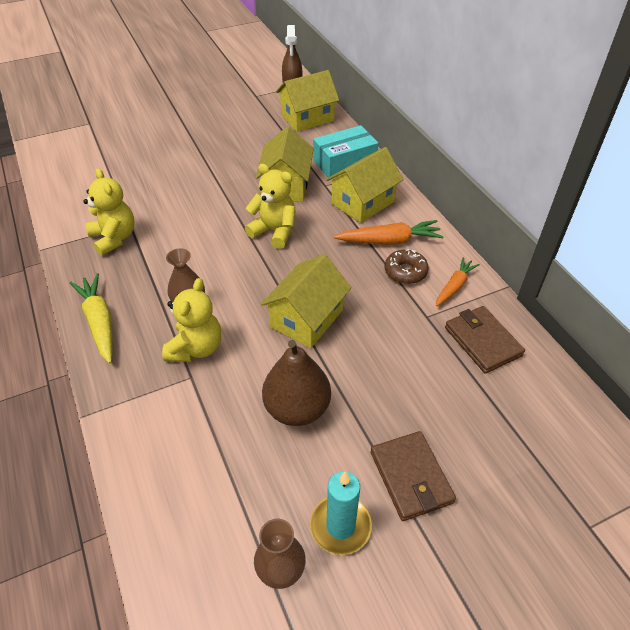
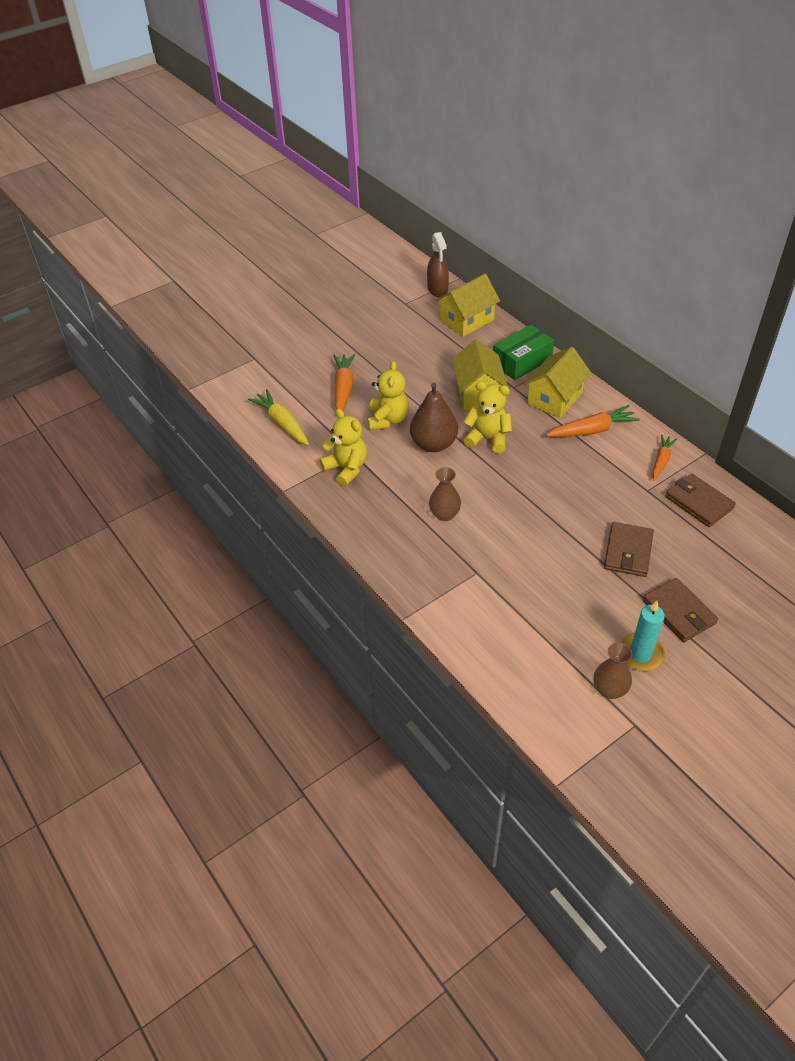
camera: 10 degrees left, 0 degrees up
yellow carrot [70,273,113,363] -> yellow carrot moved to [248,389,309,445]
yellow teddy bear [162,278,221,362] -> yellow teddy bear moved to [367,361,409,431]
yellow house [261,254,352,348] -> none
brown pear [262,340,331,426] -> brown pear moved to [410,383,458,452]
turquoise box [313,125,378,178] -> green box [493,324,554,380]
brown donut [385,249,429,284] -> none
none -> orange carrot [333,354,355,411]
none -> brown wallet [604,522,654,577]

